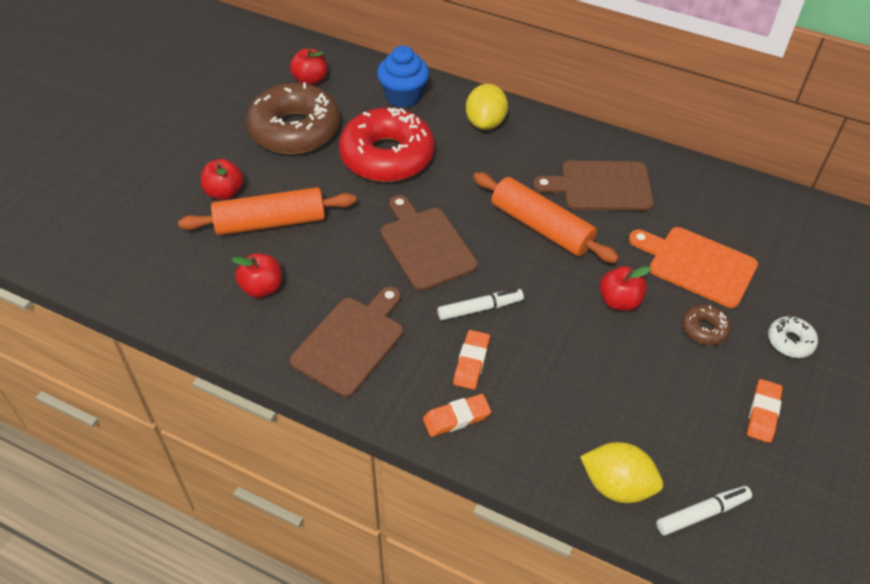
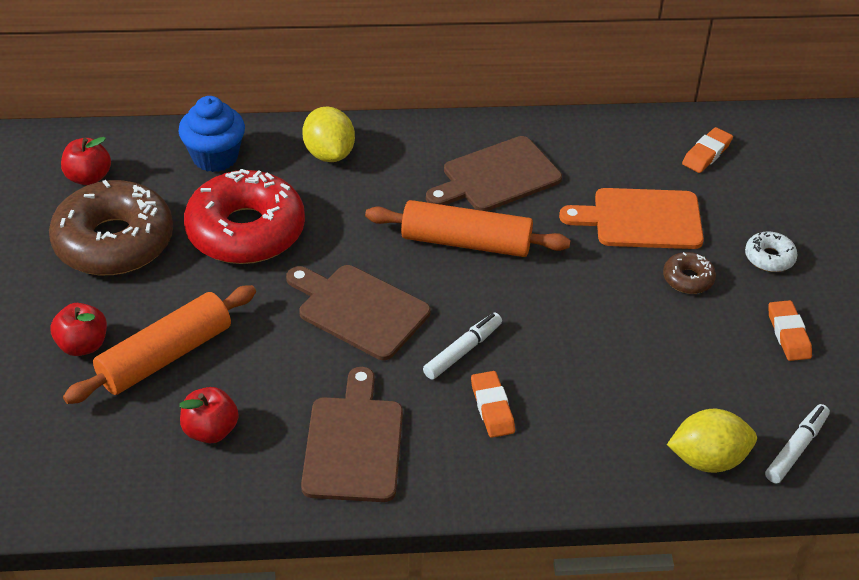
camera: 30 degrees left, 5 degrees down
orange eraser [423,394,491,437] -> orange eraser moved to [682,127,733,173]
red apple [600,266,651,311] -> none

